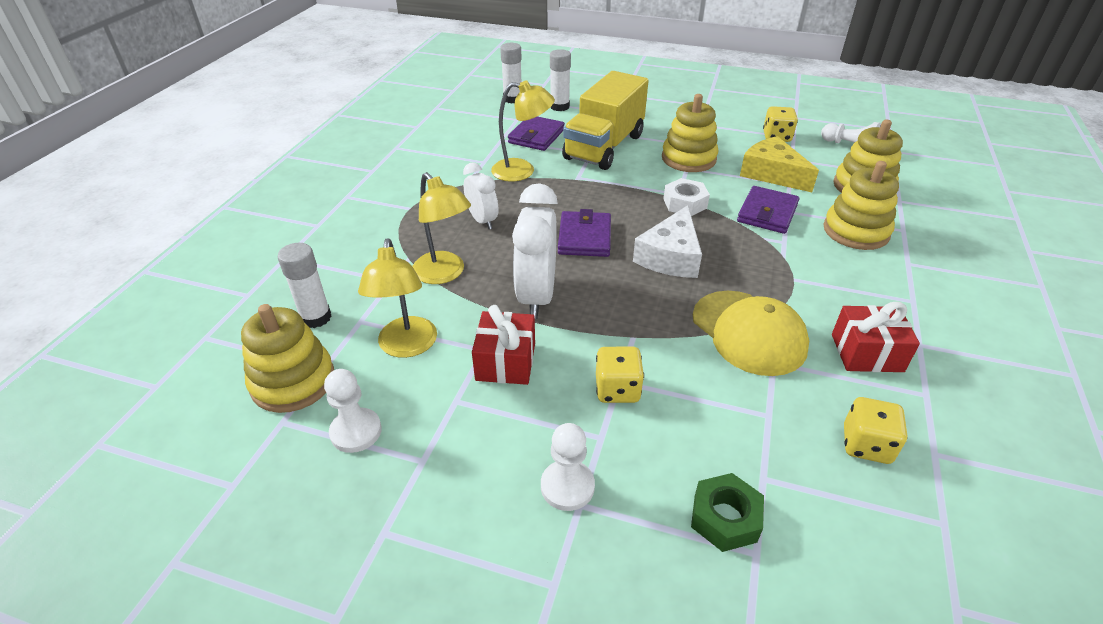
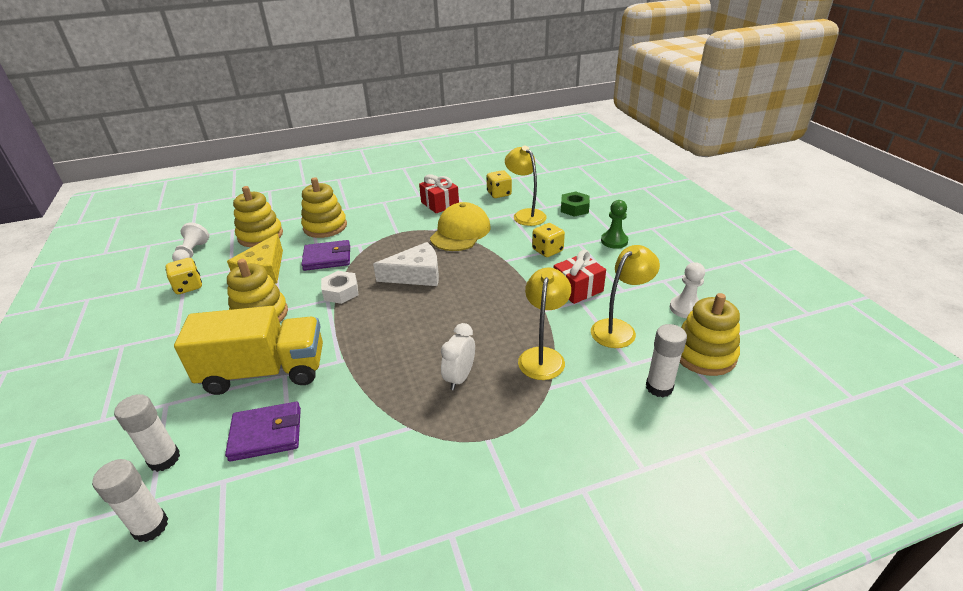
camera: 125 degrees left, 5 degrees down
yellow lamp [491,80,555,182] -> yellow lamp moved to [505,145,547,226]
white clock [512,183,558,319] -> none
white pawn [541,423,595,511] -> green pawn [601,200,628,249]
purple wallet [558,209,611,257] -> none

